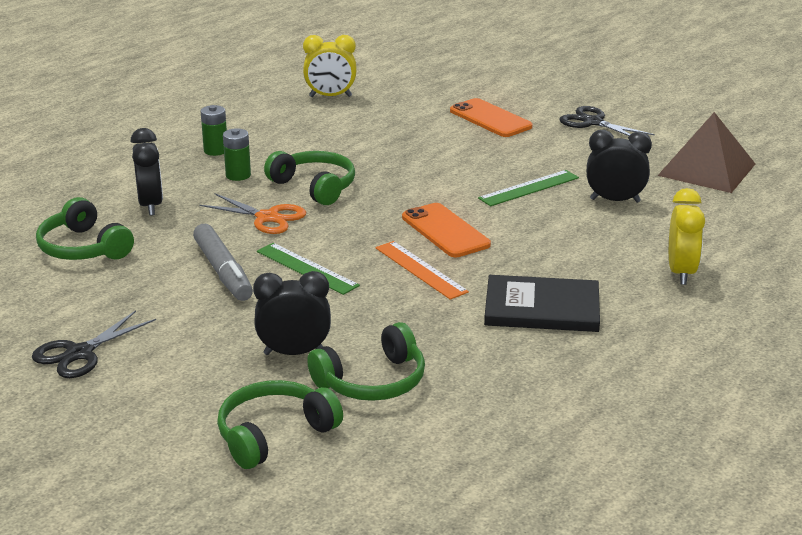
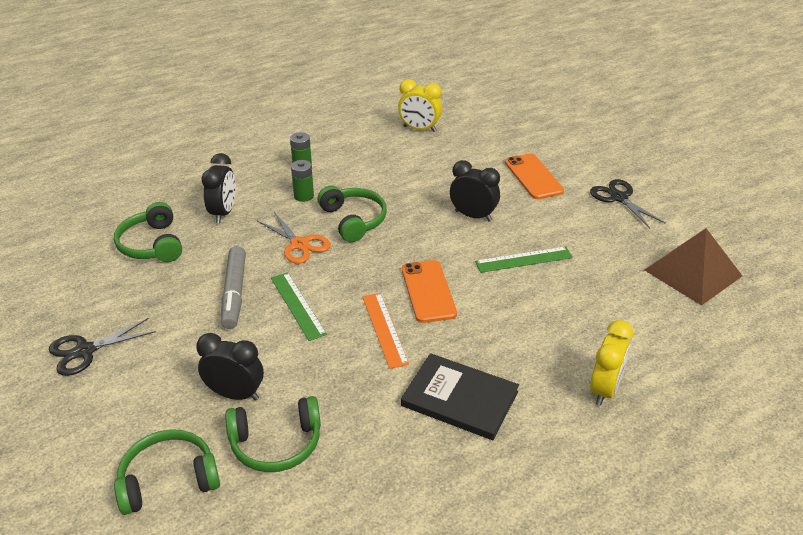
camera: 20 degrees right, 10 degrees up
black clock [587,130,652,203] -> black clock moved to [450,160,500,222]

